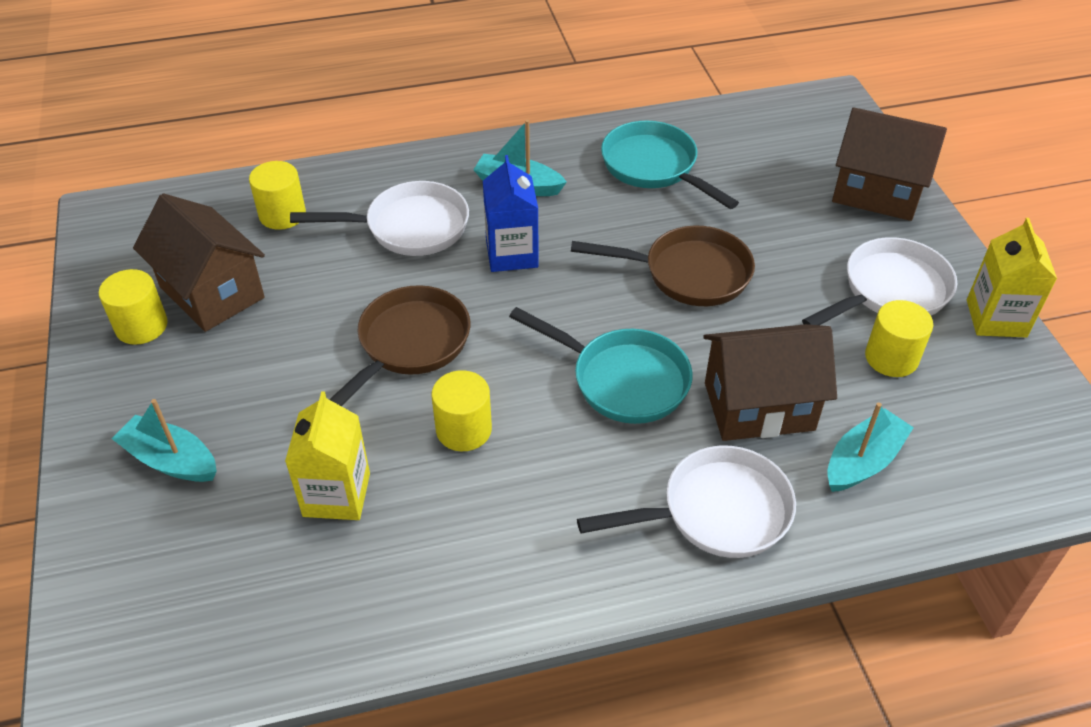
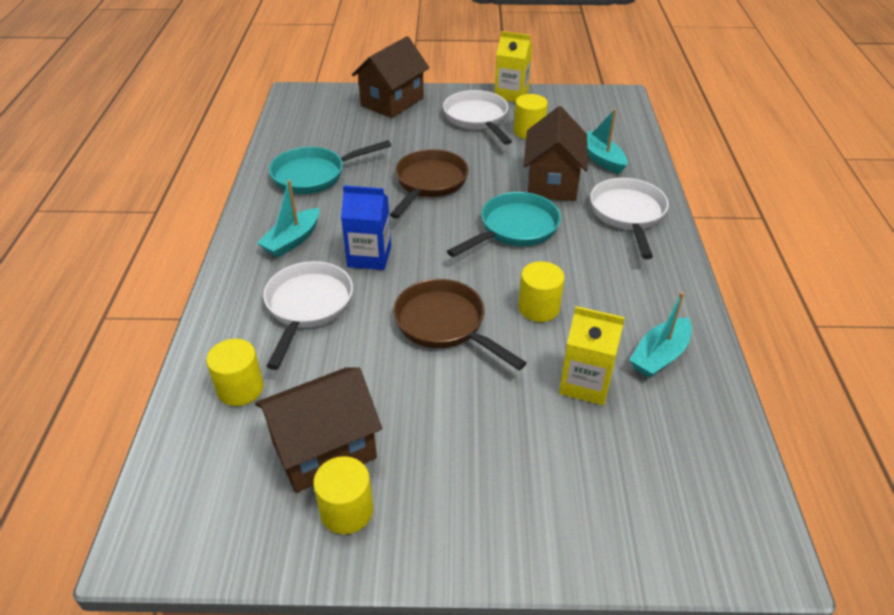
camera: 75 degrees left, 5 degrees down
turquoise boat [112,399,217,482] -> turquoise boat moved to [629,292,692,378]

